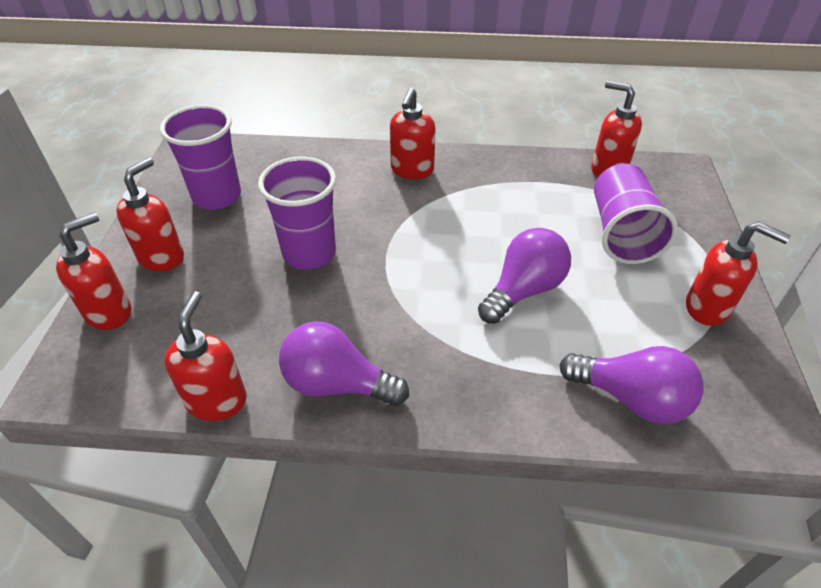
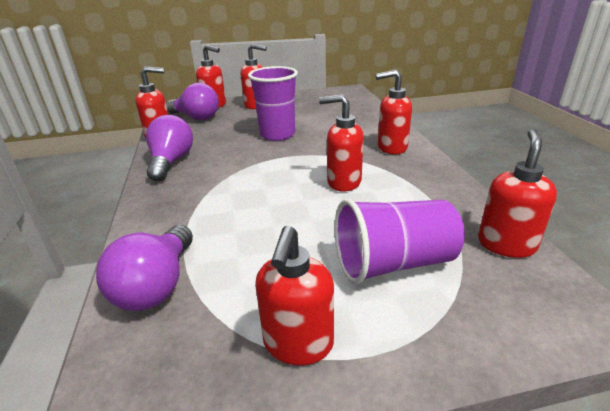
camera: 75 degrees right, 15 degrees down
purple cup [160,105,241,210] -> none
purple light bulb [478,228,571,324] -> purple light bulb moved to [166,83,219,120]
none -> red soap dispenser [319,94,364,192]

